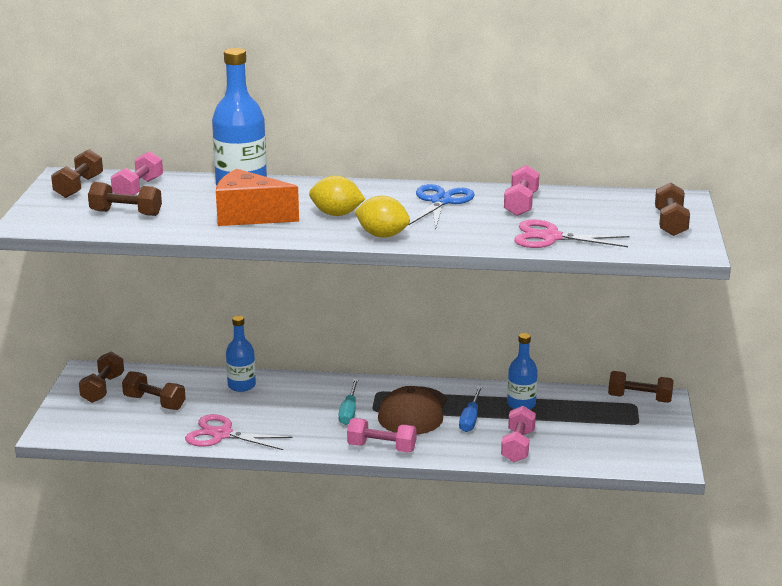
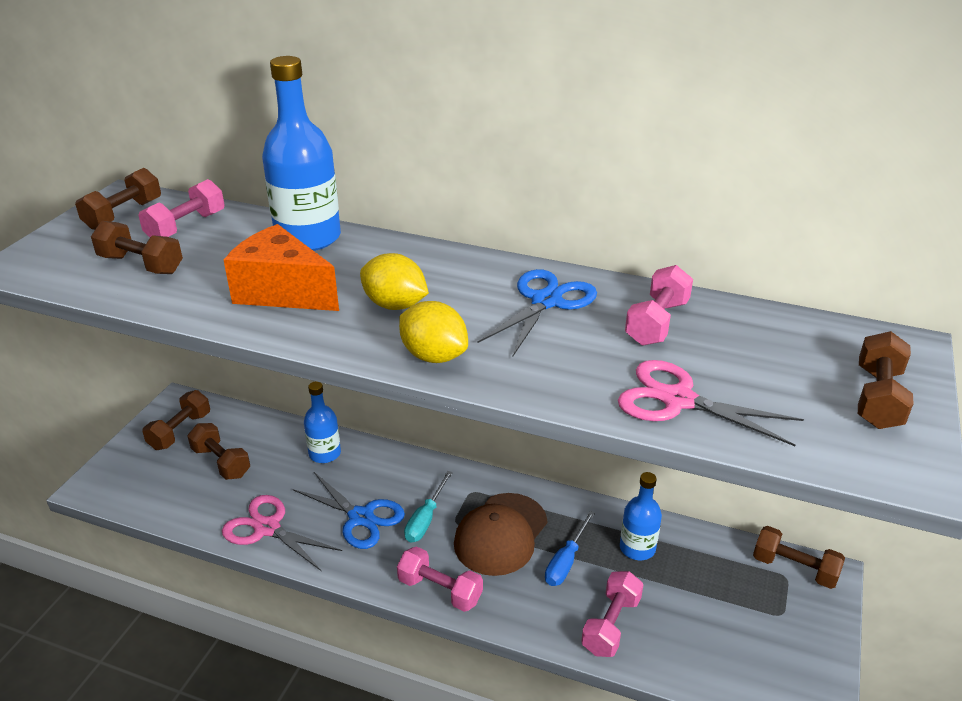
camera: 15 degrees right, 10 degrees up
none -> blue scissors [293,472,405,549]

